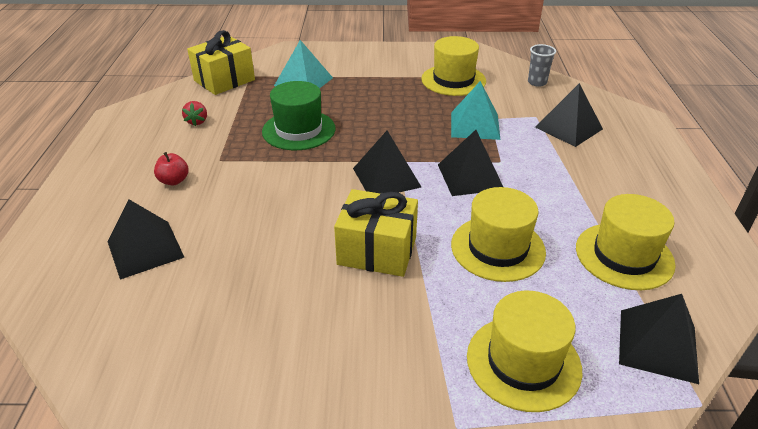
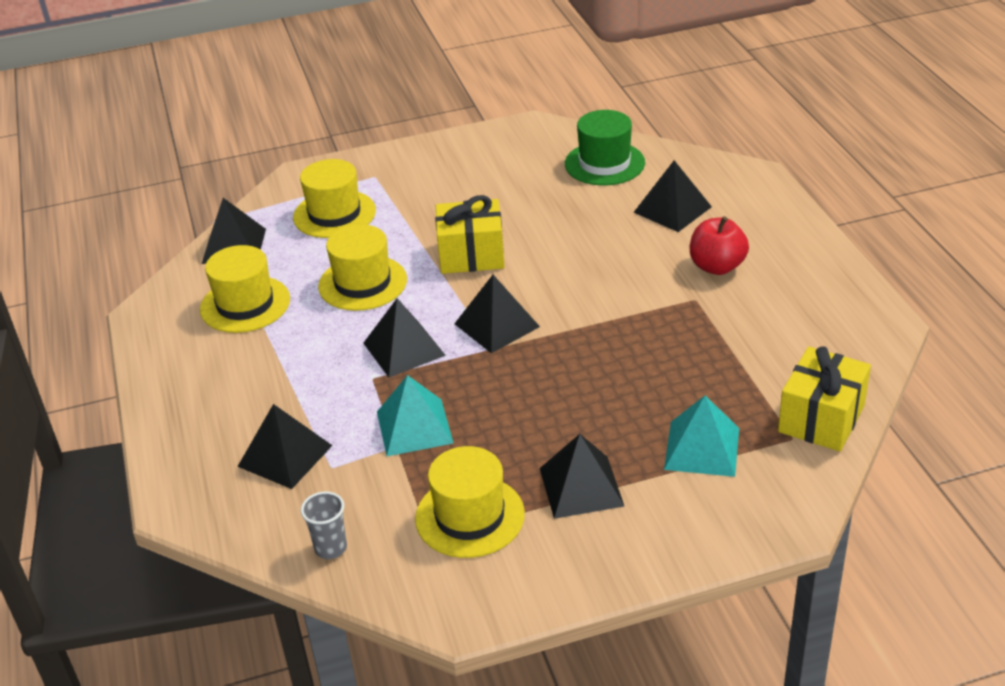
camera: 165 degrees right, 0 degrees up
red apple [154,152,189,185] -> red apple [690,216,749,275], size x1.63
red strawberry [182,101,207,126] -> none
green hat [262,81,336,150] -> green hat moved to [565,110,645,186]
none -> black pyramid [540,434,624,519]

